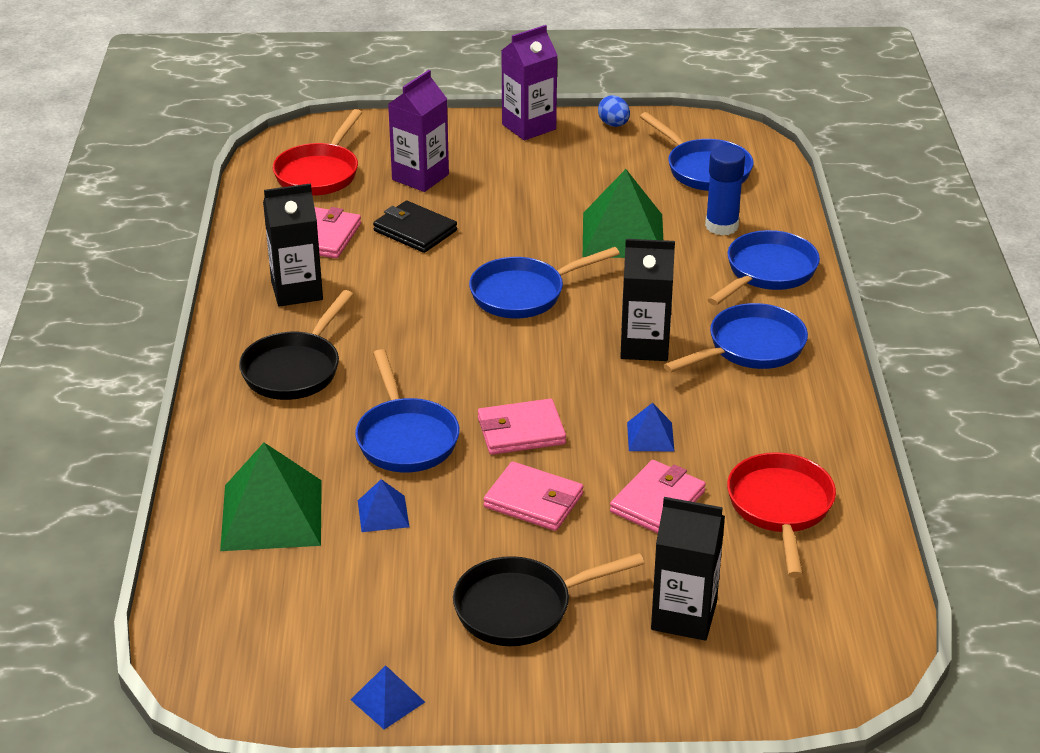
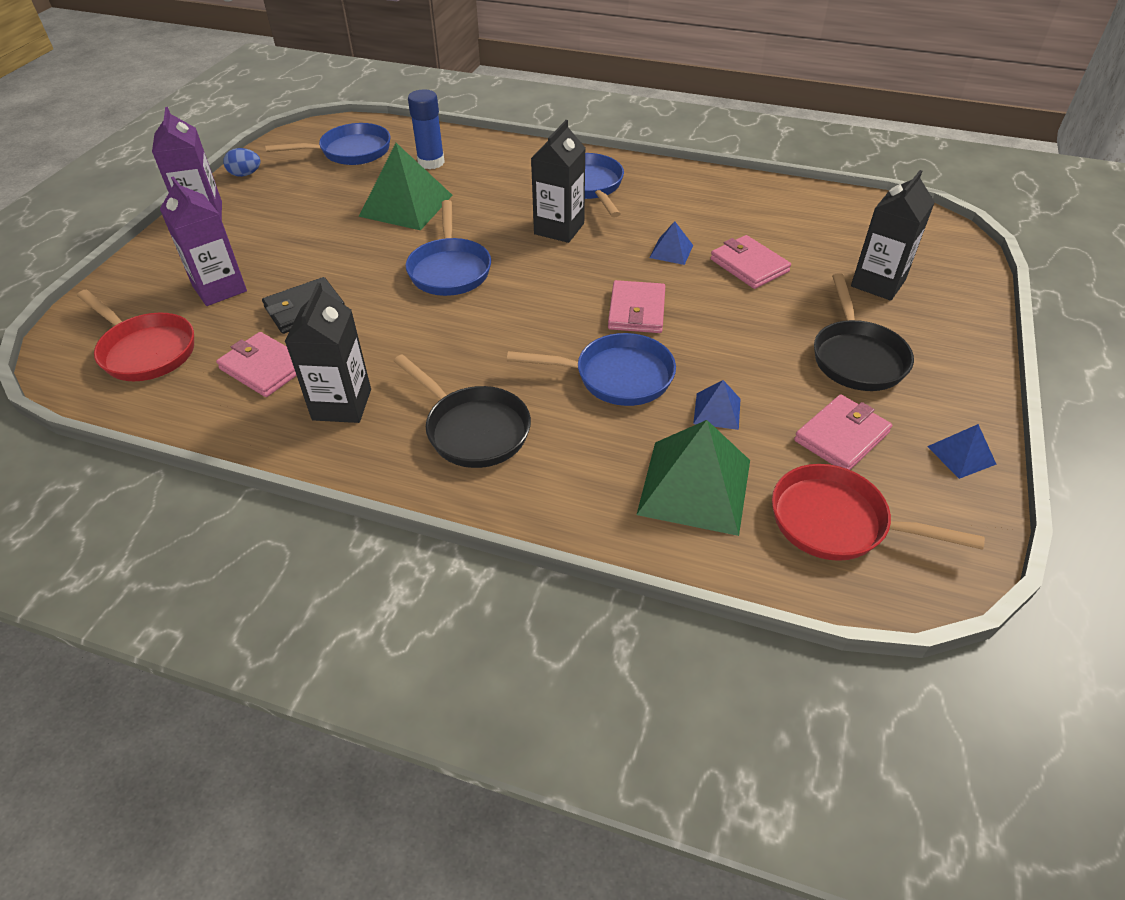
camera: 70 degrees left, 10 degrees up
pink wallet [483,462,583,531] -> pink wallet moved to [794,394,892,470]
blue pan [708,230,820,306] -> none
red pan [727,452,836,578] -> red pan moved to [772,464,985,561]

